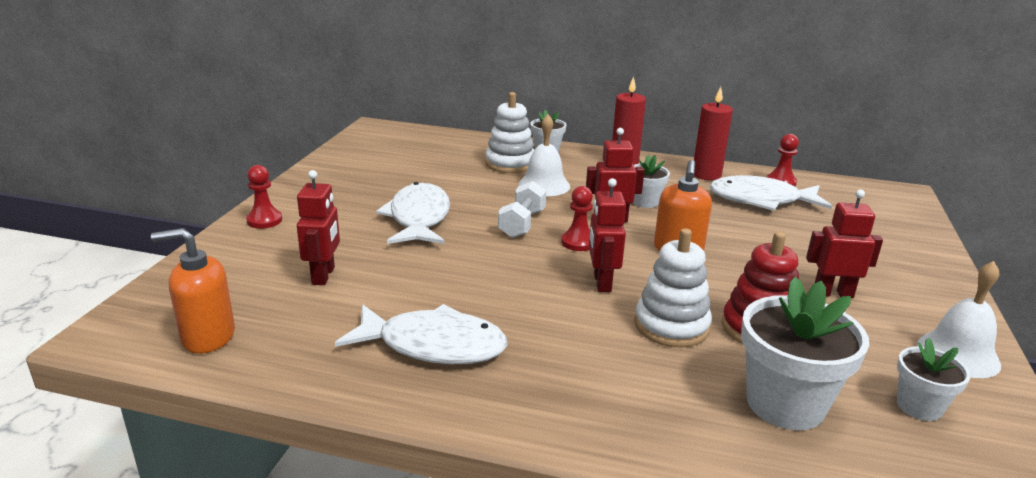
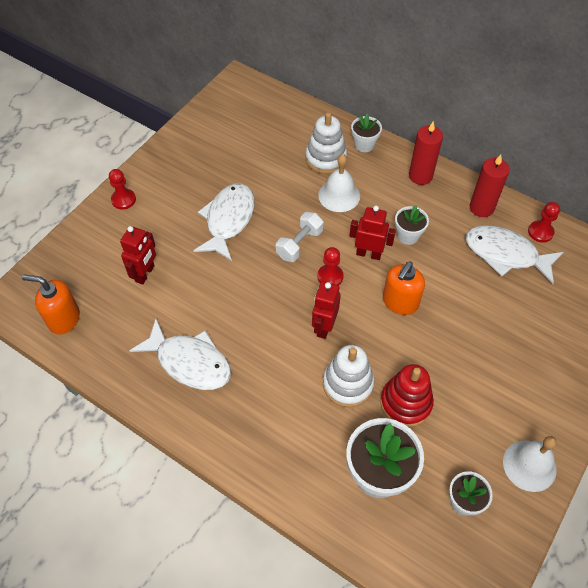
camera: 20 degrees right, 30 degrees up
red robot [806,189,883,298] -> none

